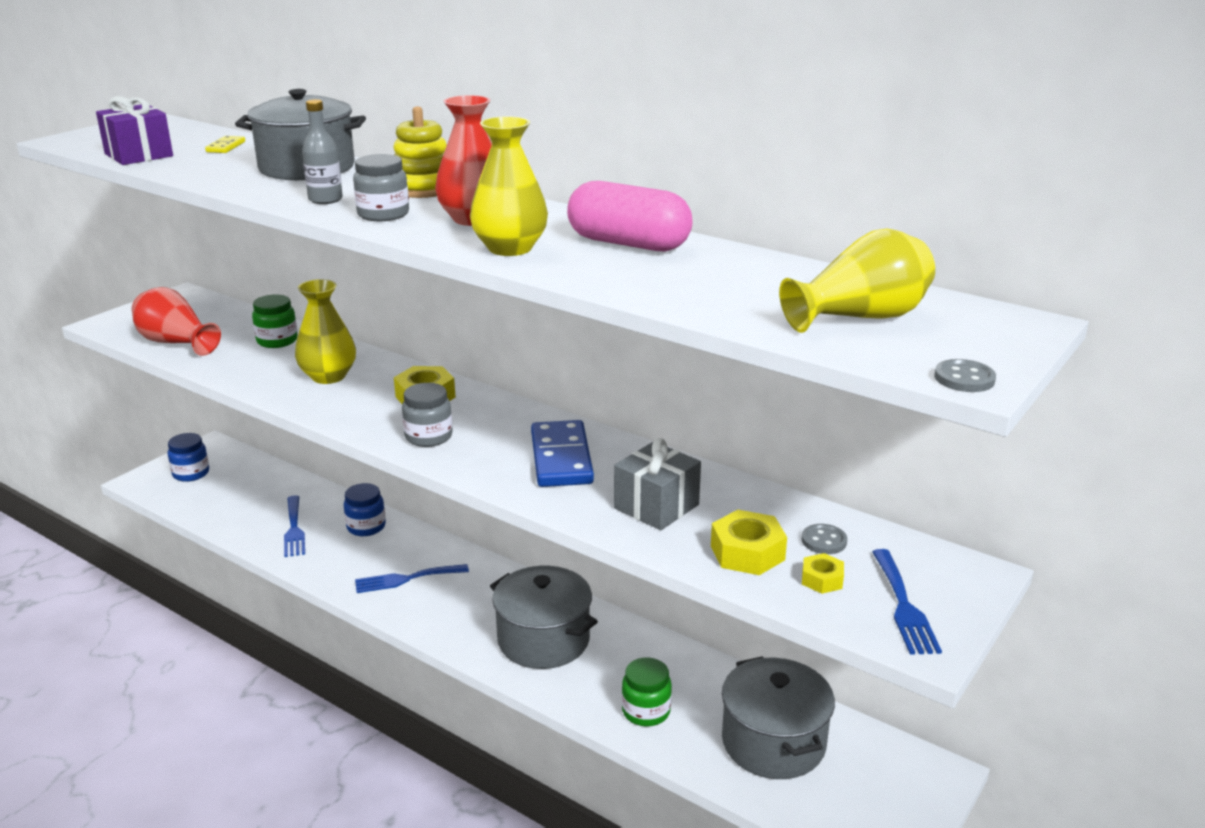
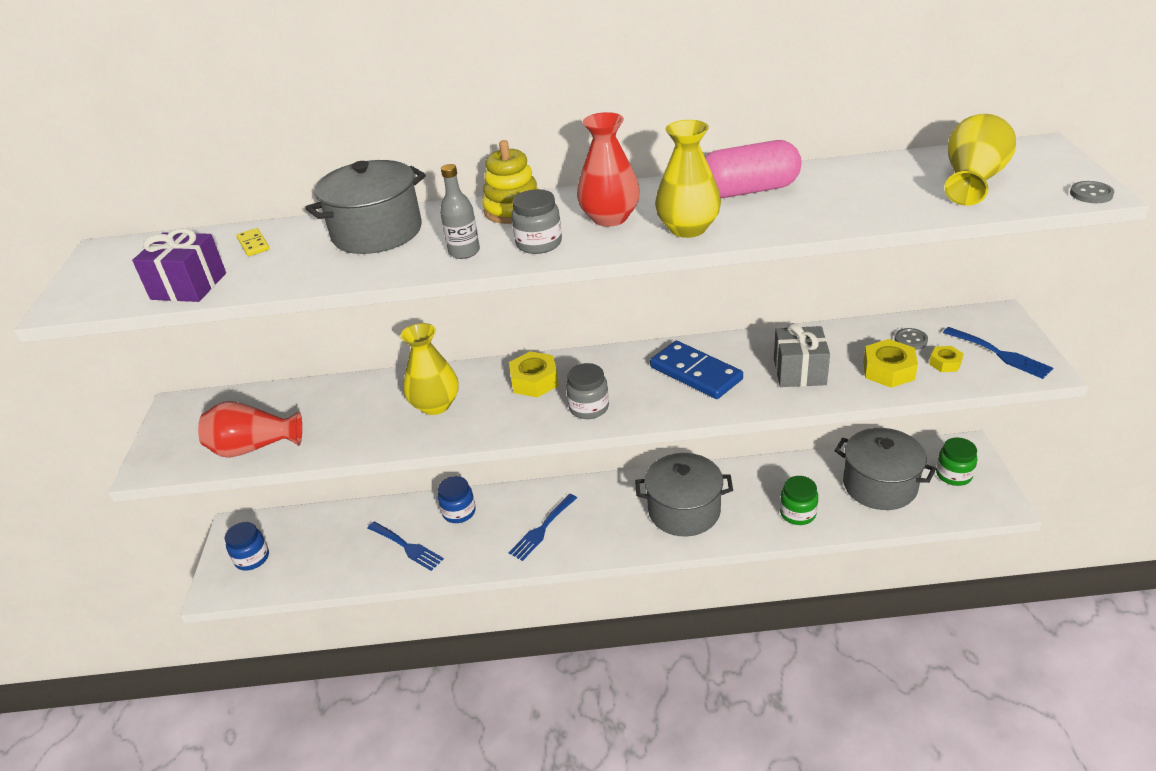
camera: 35 degrees left, 10 degrees up
green jar [252,294,298,348] -> green jar moved to [936,438,977,486]

